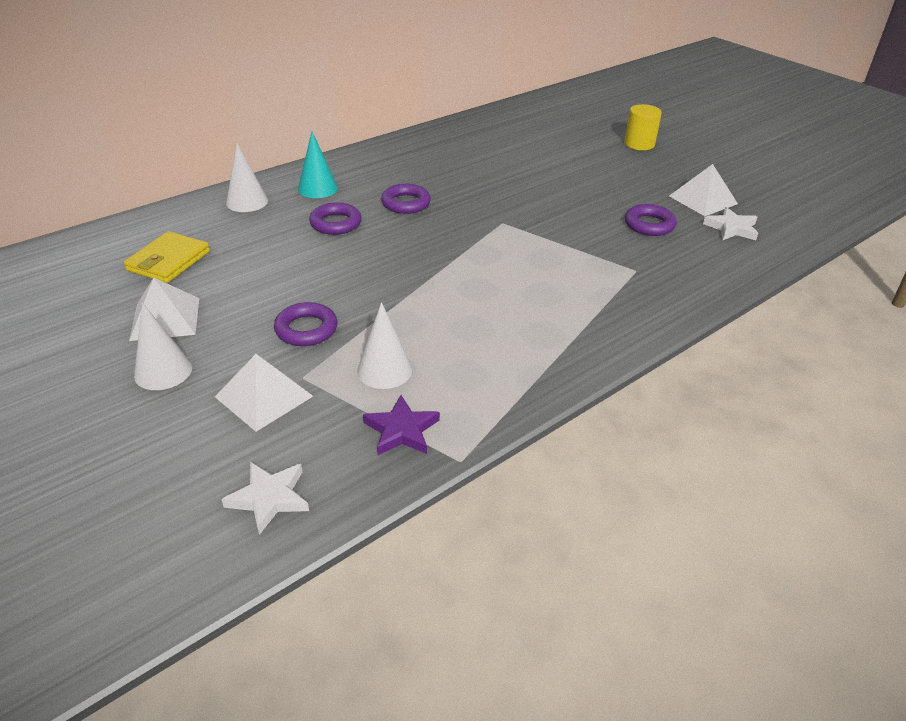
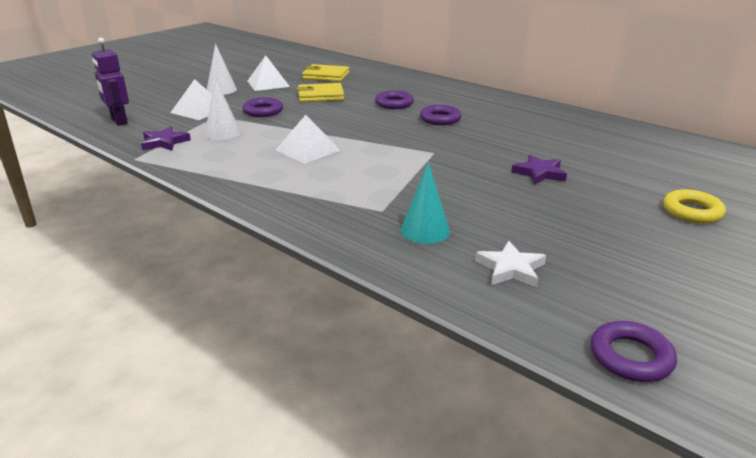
camera: 80 degrees right, 10 degrees down
white star [221,462,309,535] -> purple robot [92,38,129,126]
white cone [226,143,268,212] -> none
turquoise cone [298,132,338,198] -> turquoise cone moved to [401,162,450,244]
yellow cylinder [624,104,662,150] -> yellow ring [663,189,726,223]
purple ring [625,204,677,236] -> purple ring moved to [590,321,677,382]
white pyramid [669,164,738,216] -> white pyramid moved to [276,115,340,164]
none -> yellow wallet [297,83,344,102]
none -> purple star [511,155,567,185]

